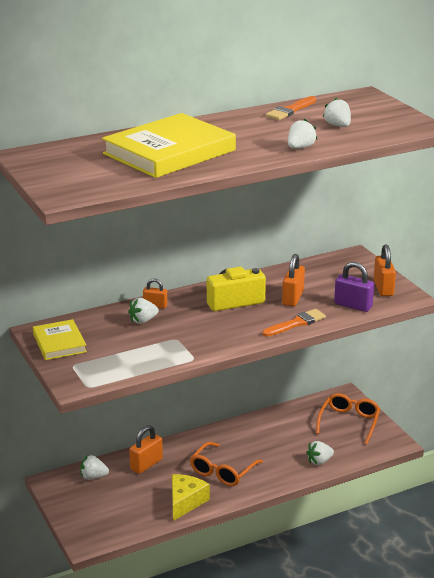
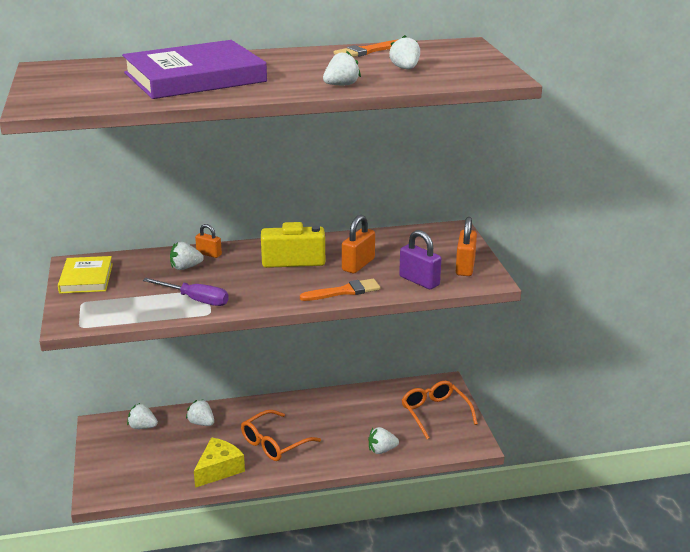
camera: 15 degrees right, 0 degrees up
yellow book [102,113,236,178] -> purple book [122,40,267,99]
orange padlock [129,425,163,474] -> white strawberry [186,399,214,426]
orange glasses [316,393,380,445] -> orange glasses turned 60 degrees counterclockwise [402,381,478,439]
none -> purple screwdriver [143,278,229,306]

